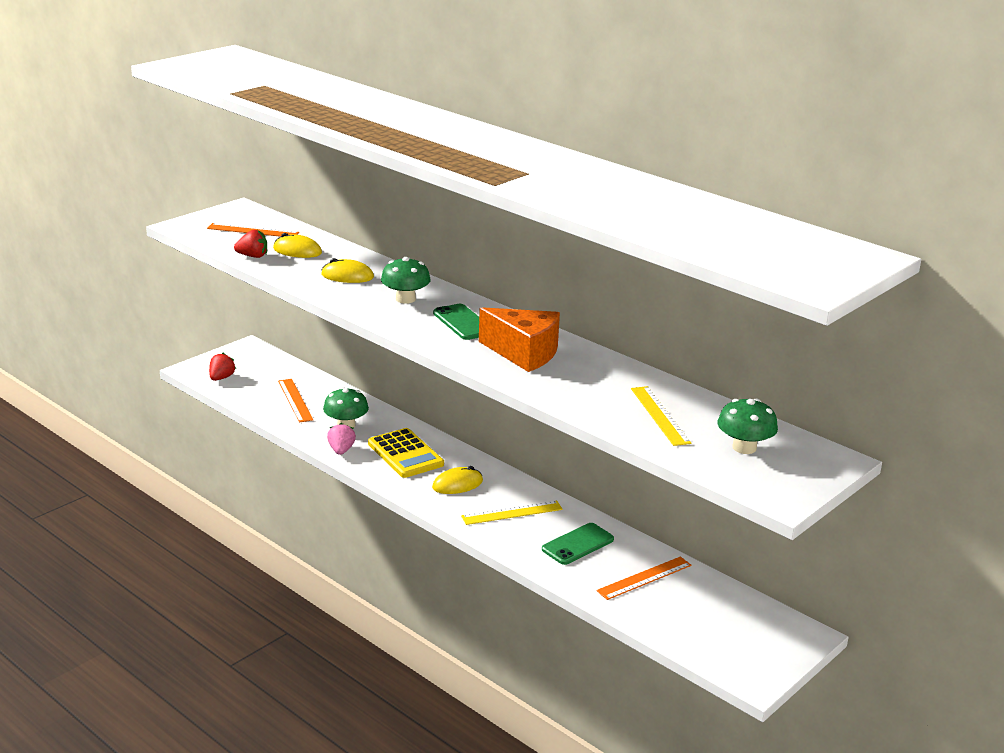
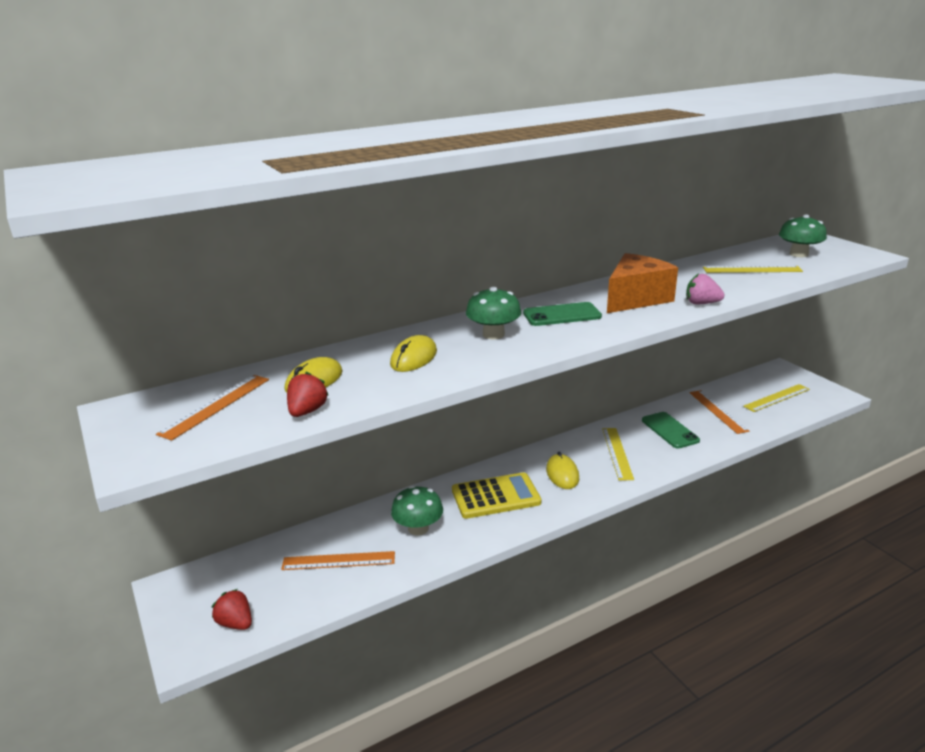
camera: 70 degrees left, 0 degrees up
pink strawberry [327,423,356,455] -> pink strawberry moved to [686,273,724,305]
none -> yellow ruler [743,384,810,412]

